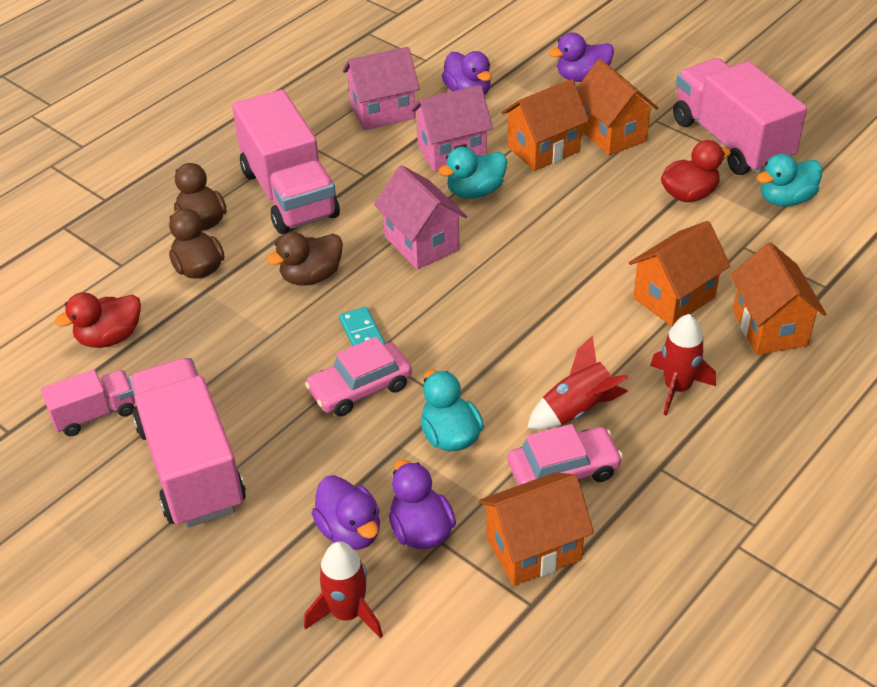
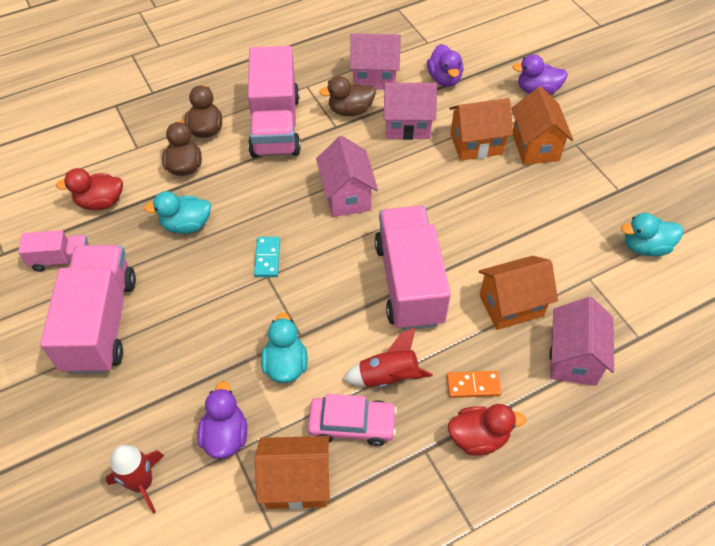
camera: 20 degrees right, 10 degrees up
brown duck [267,232,343,286] -> brown duck moved to [319,76,376,116]
pink car [305,336,412,416] -> none
purple duck [312,475,380,550] -> none
turquoise duck [438,147,507,199] -> turquoise duck moved to [144,191,211,234]
red rocket [650,314,716,416] -> orange domino [447,371,502,398]
red duck [661,140,731,202] -> red duck moved to [448,404,526,456]
pink truck [673,58,807,175] -> pink truck moved to [375,206,451,331]
orange house [730,242,826,355] -> pink house [550,297,614,386]

